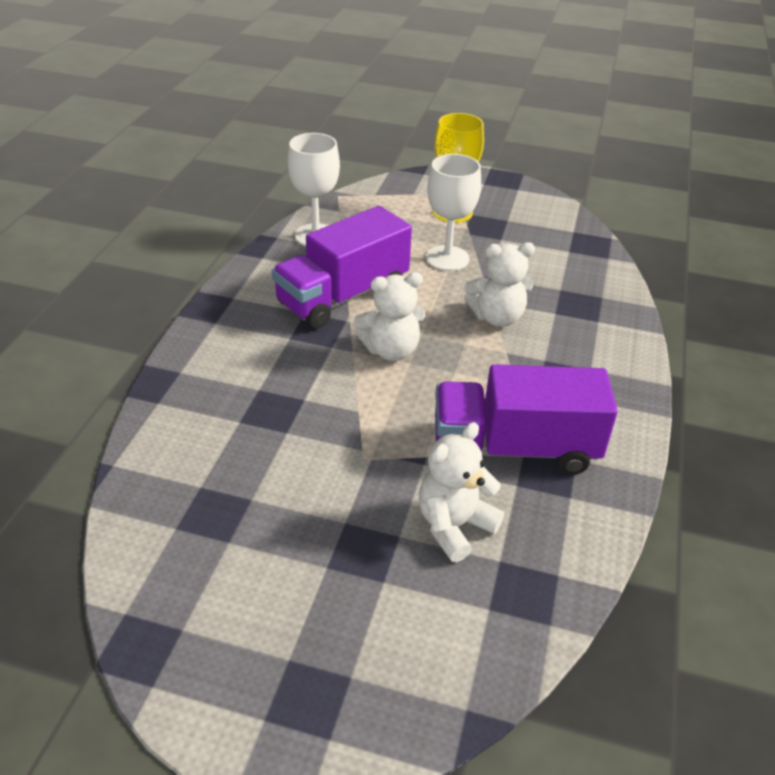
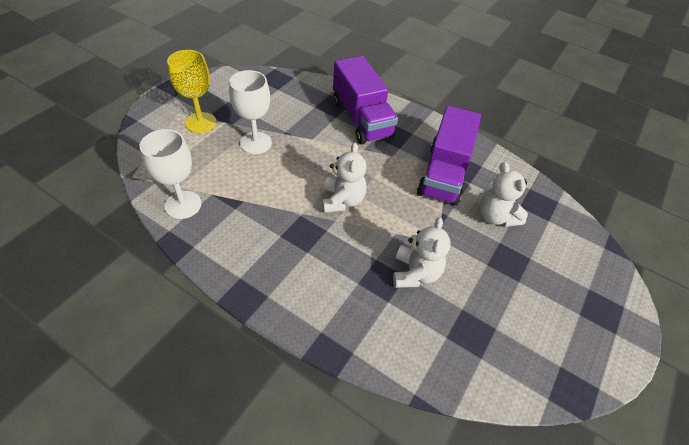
camera: 75 degrees left, 10 degrees up
purple truck [272,206,412,329] -> purple truck moved to [333,56,398,144]
white teddy bear [464,242,535,327] -> white teddy bear moved to [393,217,451,288]

